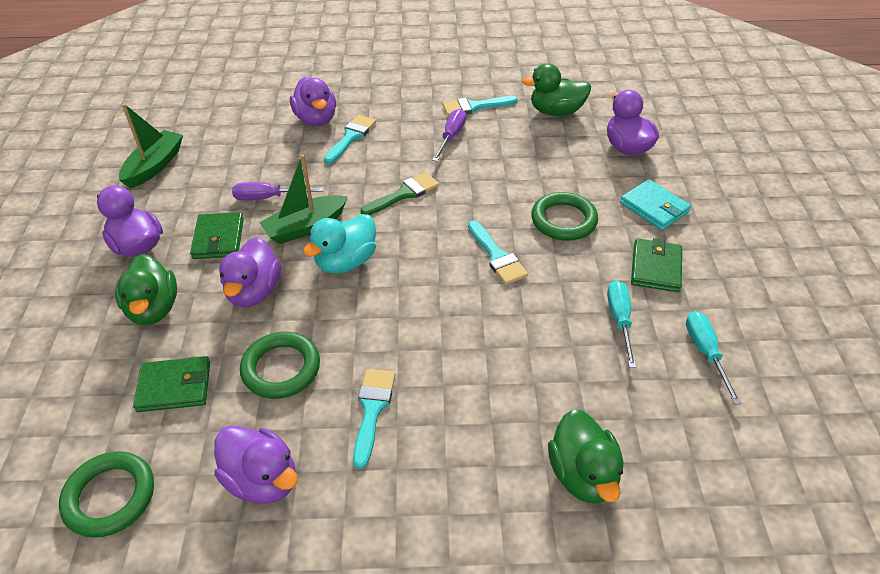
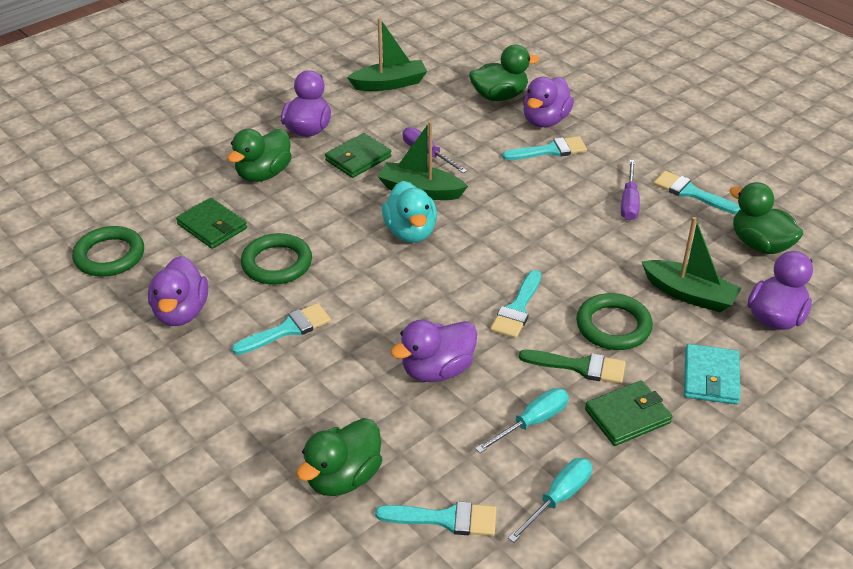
camera: 50 degrees right, 5 degrees down
purple duck [219,237,281,307] -> purple duck moved to [390,320,477,382]
turquoise duck [303,214,376,274] -> turquoise duck turned 105 degrees counterclockwise [382,181,437,243]
green brush [361,172,439,215] -> green brush moved to [519,350,626,384]
purple screwdriver [432,109,466,161] -> purple screwdriver turned 120 degrees clockwise [621,160,640,221]
none -> turquoise brush [375,501,496,536]
none -> green duck [469,44,539,101]
none -> green boat [641,217,742,312]

